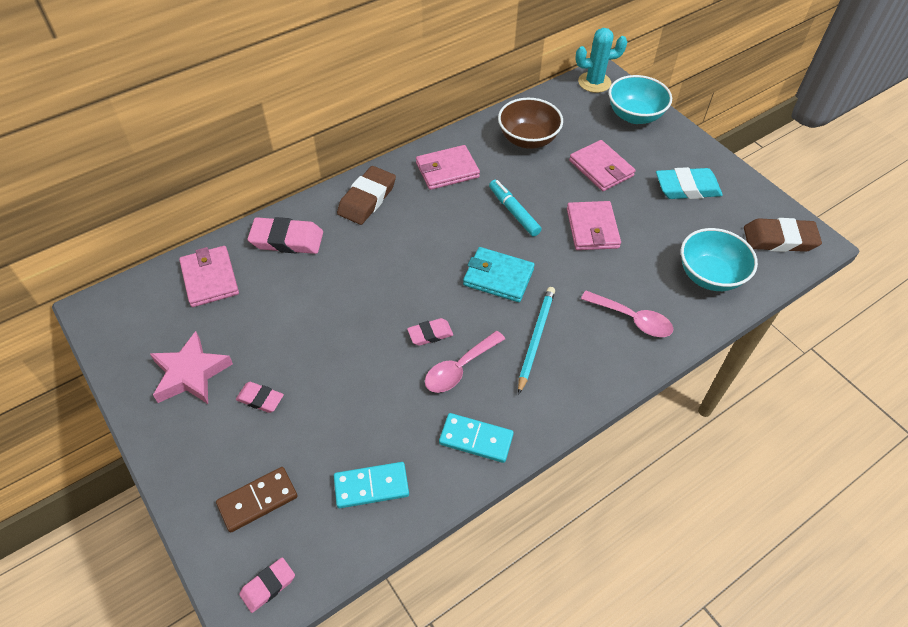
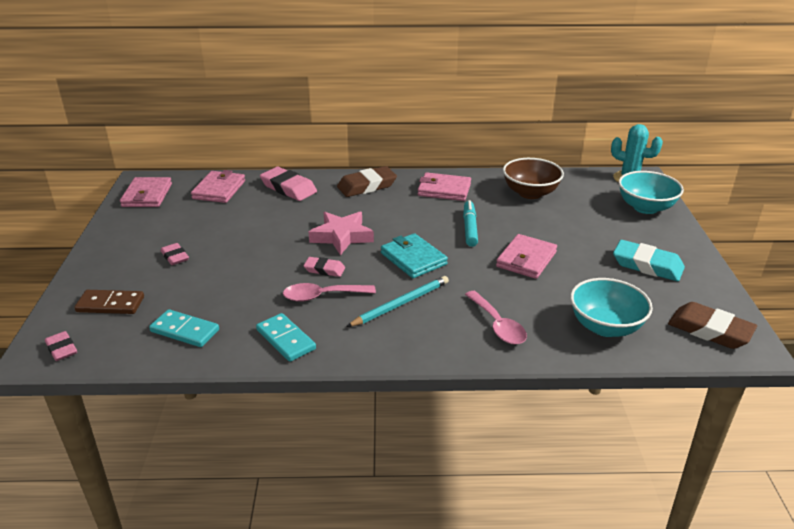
camera: 35 degrees right, 20 degrees down
pink star [150,331,233,404] -> pink star moved to [309,212,374,255]
pink eraser [239,557,295,613] -> pink eraser turned 60 degrees clockwise [45,331,77,361]
pink wallet [569,140,636,191] -> pink wallet moved to [120,177,172,207]

